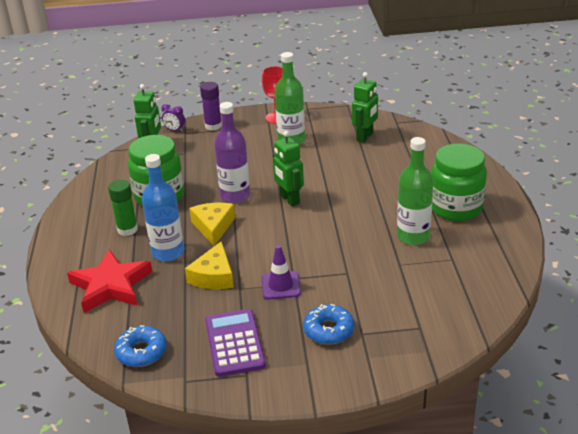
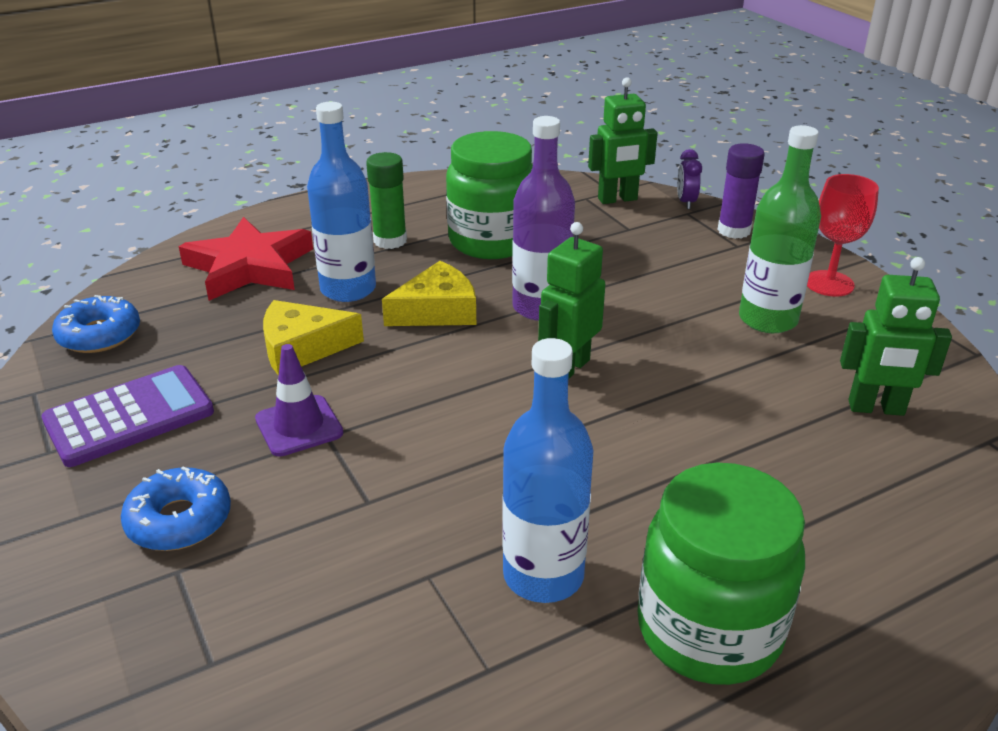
camera: 65 degrees right, 0 degrees up
green bottle [397,137,433,245] -> blue bottle [502,338,594,603]

